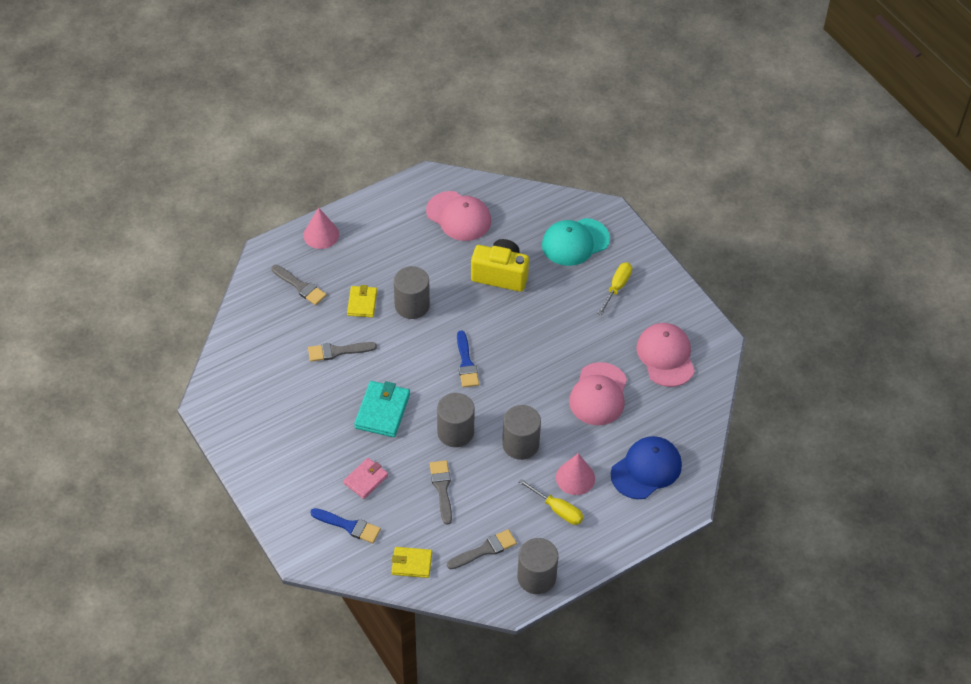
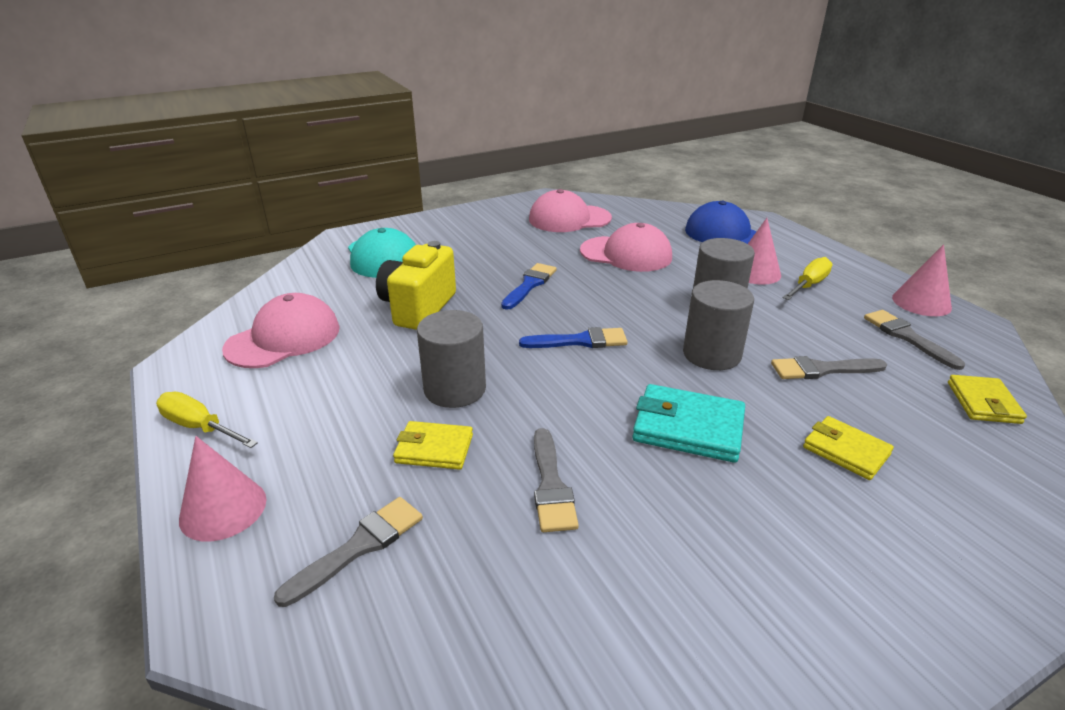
camera: 85 degrees left, 20 degrees down
blue brush [311,508,381,543] -> blue brush moved to [501,263,557,310]
pink wallet [343,458,388,499] -> yellow wallet [803,416,894,480]
grey cylinder [517,538,558,594] -> pink cone [892,244,952,316]
yellow screwdriver [598,262,632,315] -> yellow screwdriver moved to [156,392,258,448]

